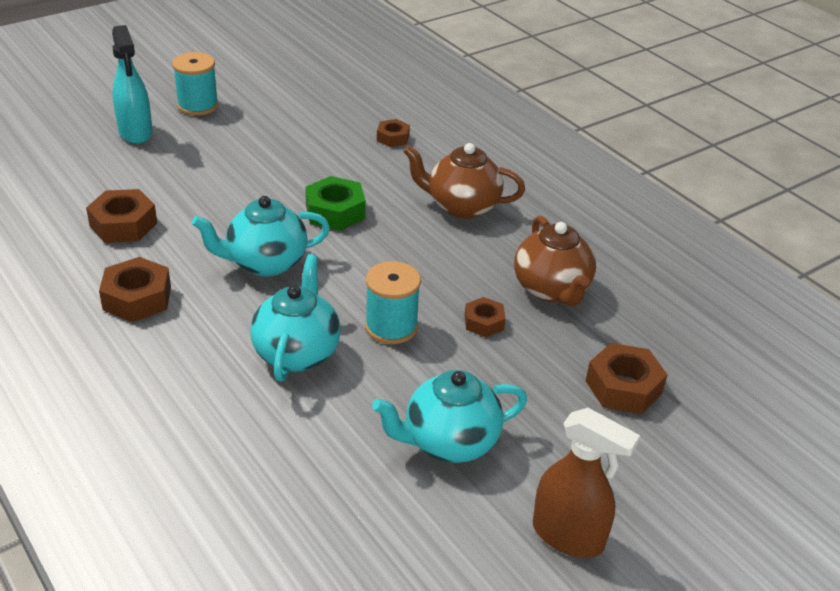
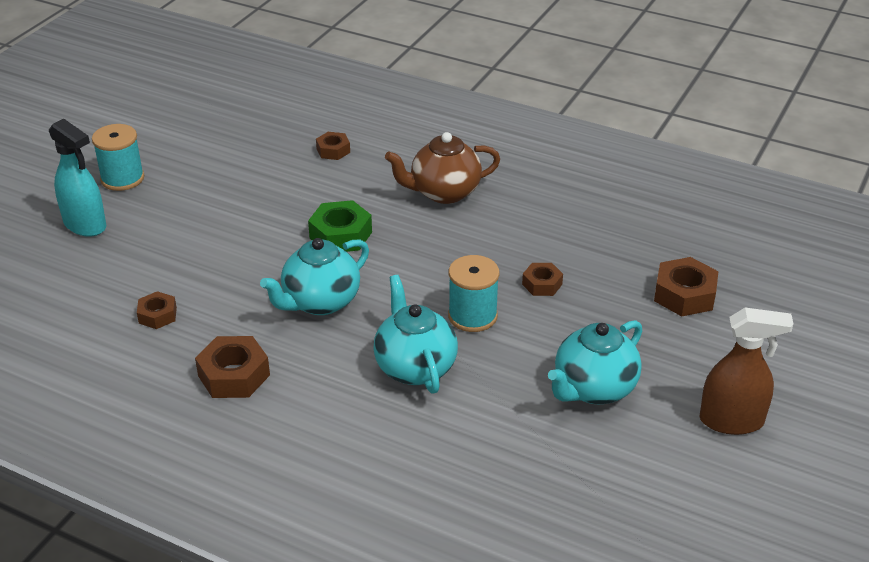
camera: 25 degrees left, 0 degrees up
brown nut [86,189,157,243] -> brown nut [137,291,177,329], size x0.61
brown teapot [514,216,596,306] -> none

